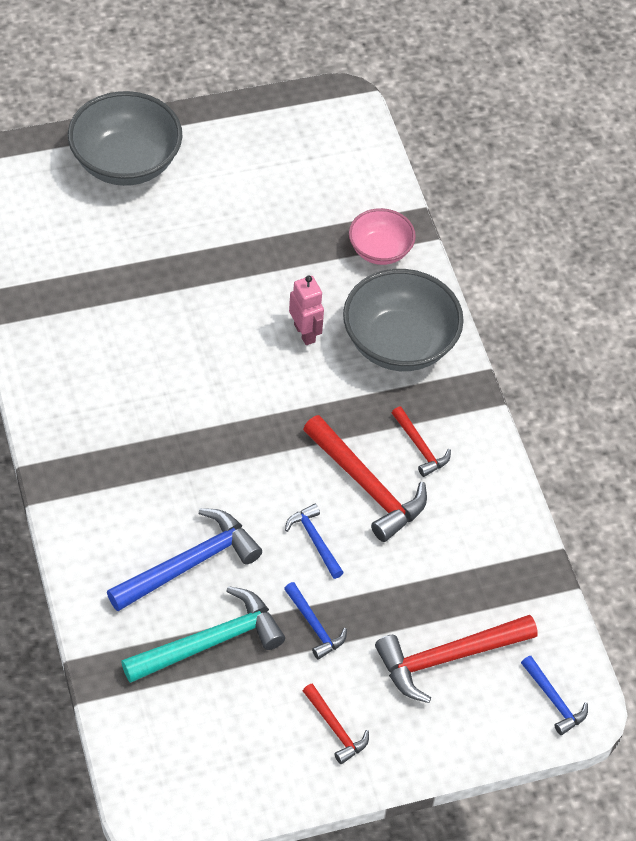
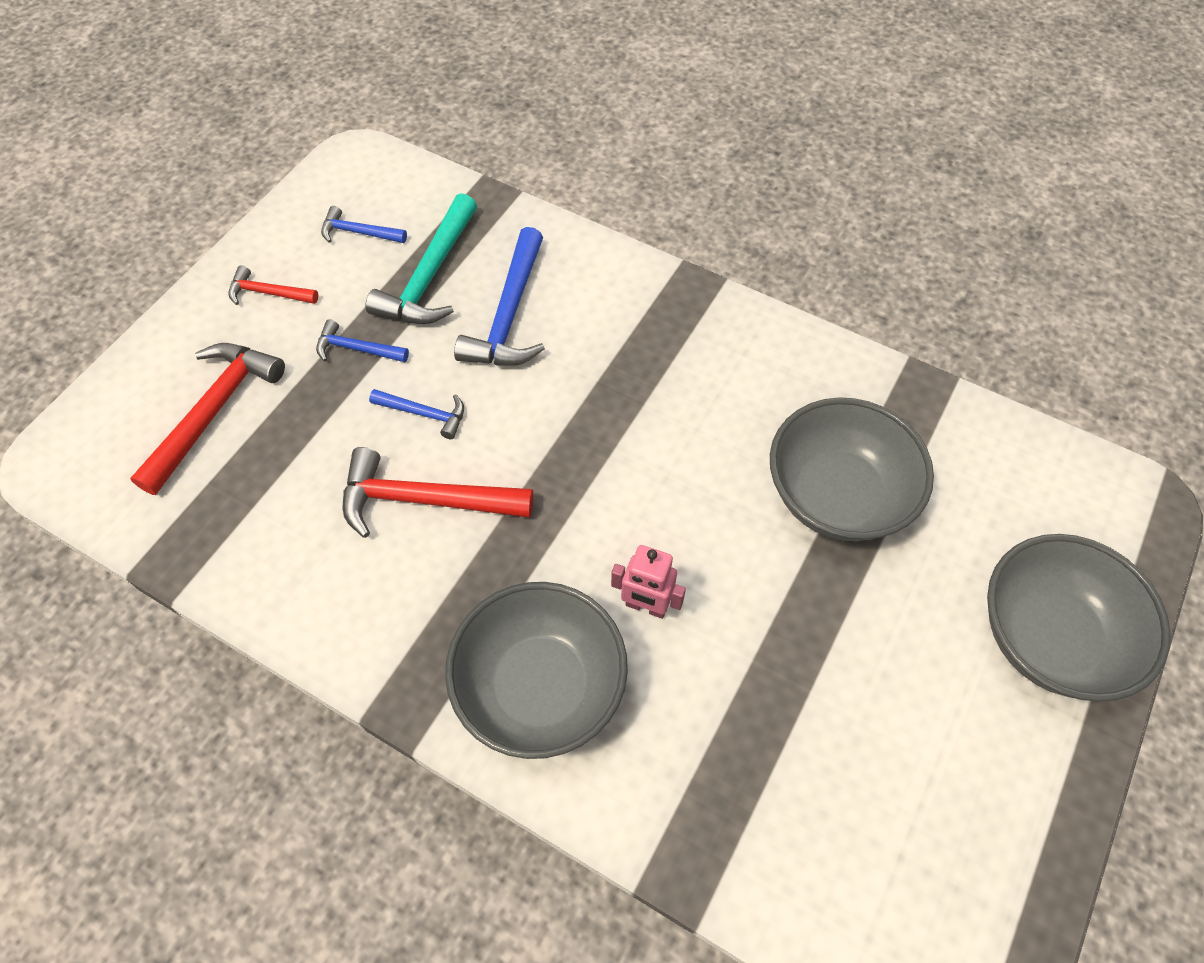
camera: 140 degrees right, 5 degrees up
pink bowl [349,208,416,265] -> none
red hammer [392,407,451,477] -> none
blue hammer [521,656,588,735] -> blue hammer moved to [321,206,407,243]
none -> grey bowl [770,397,934,541]

